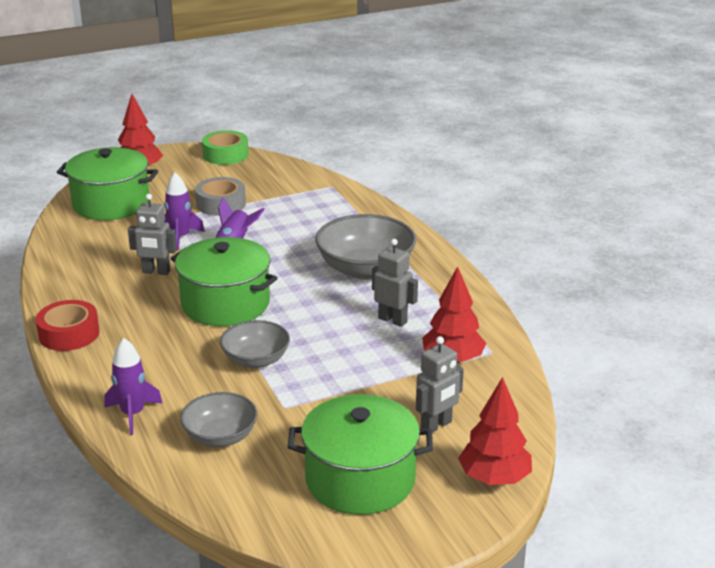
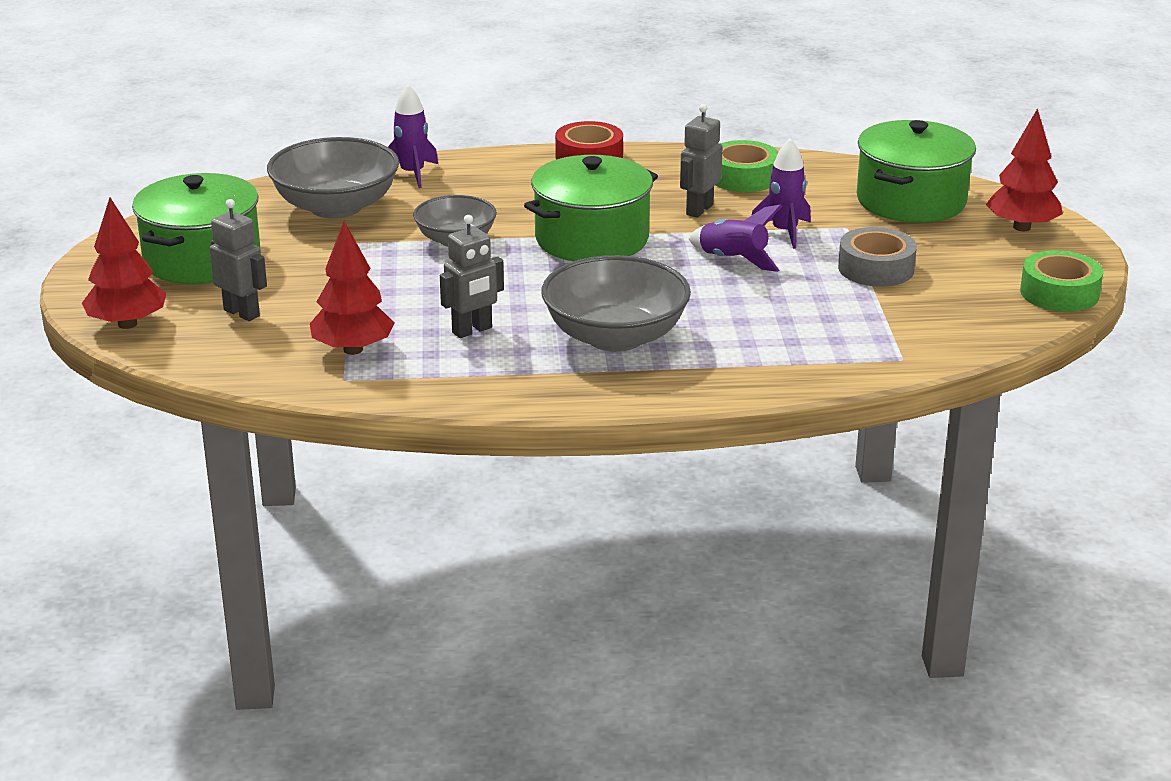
camera: 110 degrees right, 0 degrees up
grey bowl [180,392,257,447] -> grey bowl [267,137,399,219], size x1.63
grey robot [416,336,464,433] -> grey robot turned 150 degrees clockwise [210,199,267,321]
none -> green tape [716,140,778,192]

